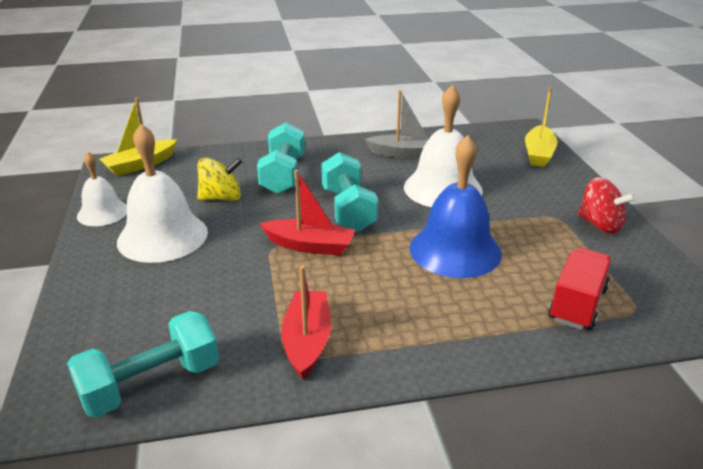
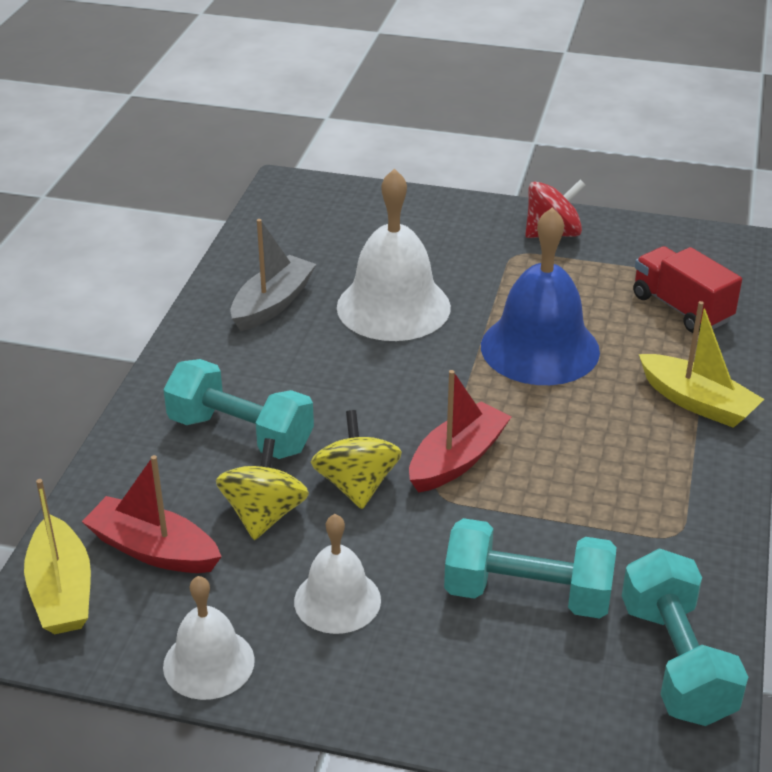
camera: 65 degrees left, 5 degrees up
white bell [117,124,208,263] -> white bell [294,514,381,634], size x0.59
red boat [281,266,331,380] -> red boat moved to [82,455,222,573]
turquoise dumbbell [321,152,378,232] -> turquoise dumbbell moved to [444,518,616,619]
yellow boat [525,87,558,167] -> yellow boat moved to [639,301,764,428]
none -> yellow spinning top [311,410,402,509]

